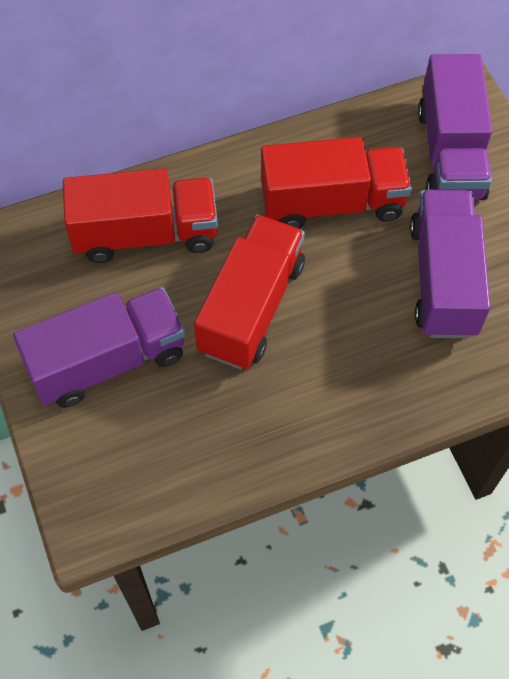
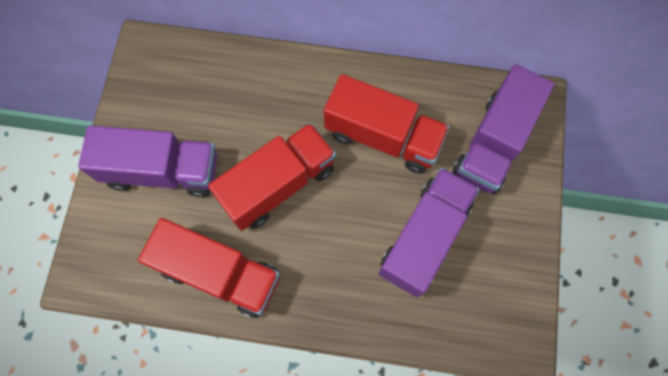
camera: 30 degrees right, 10 degrees up
red truck [63,168,218,263] -> red truck moved to [138,218,280,318]

